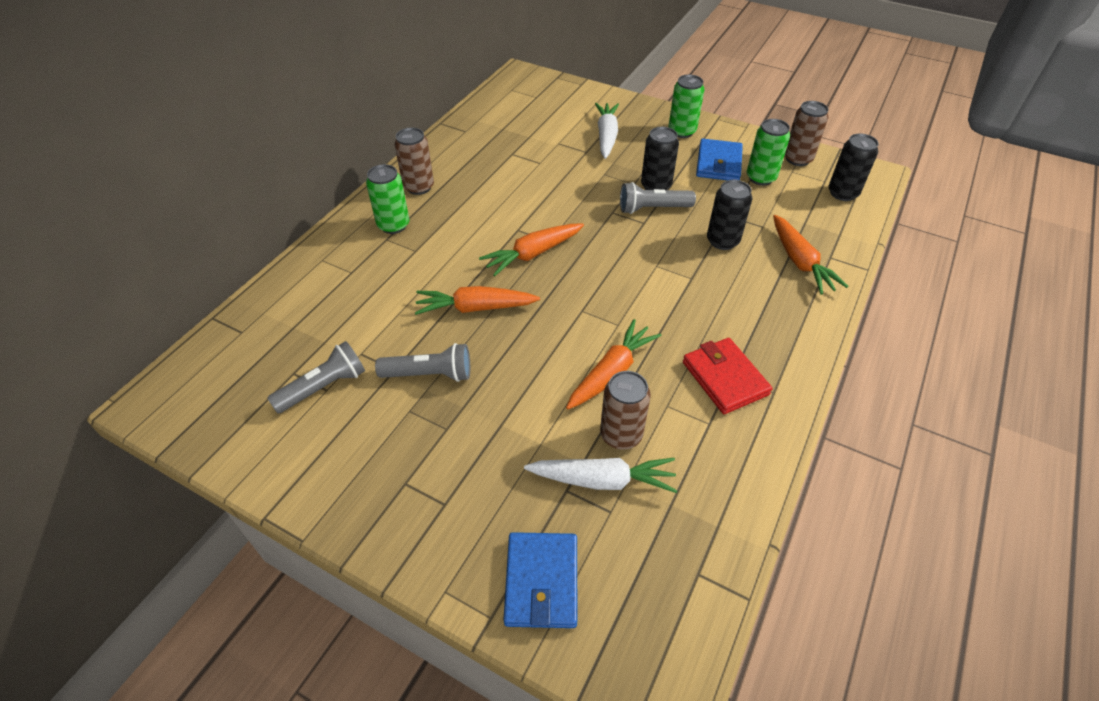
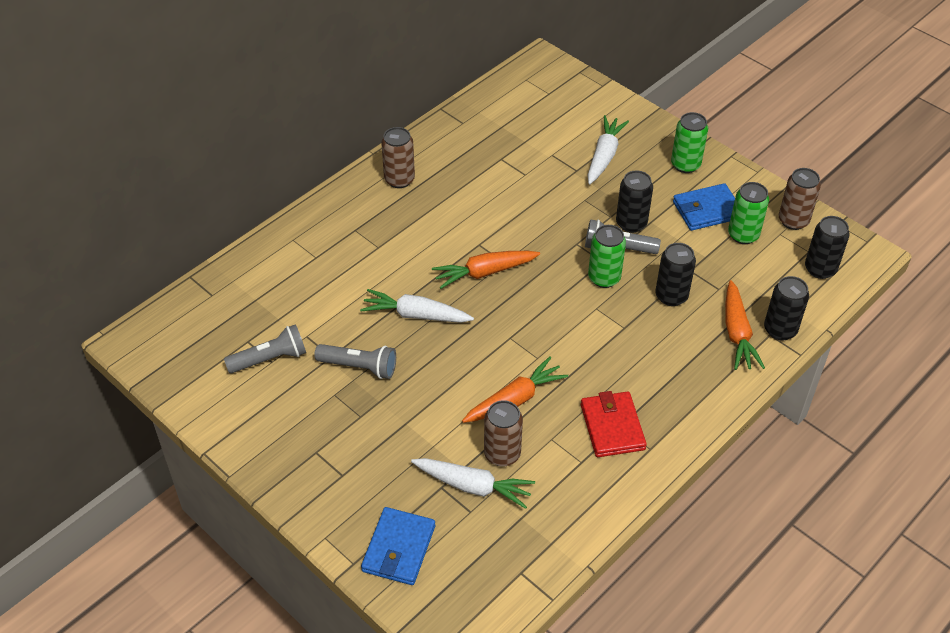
camera: 15 degrees right, 0 degrees up
green can [366,164,409,234] -> green can moved to [588,225,626,288]
orange carrot [415,286,540,315] -> white carrot [360,289,474,323]
blue wallet [696,139,743,180] -> blue wallet turned 45 degrees clockwise [673,183,735,231]
none -> black can [764,276,809,340]

